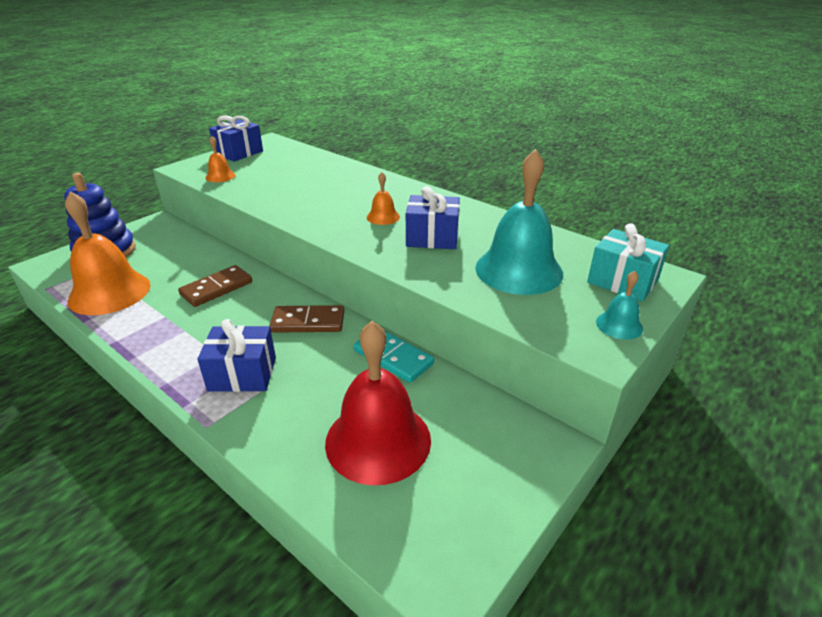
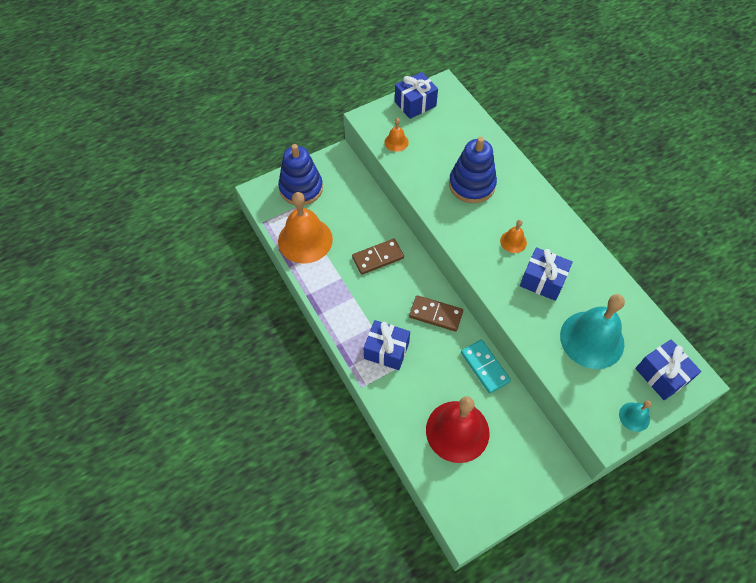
camera: 20 degrees right, 25 degrees up
turquoise gift [587,223,669,301] -> blue gift [635,340,701,400]
none -> blue stacking toy [449,137,497,203]

